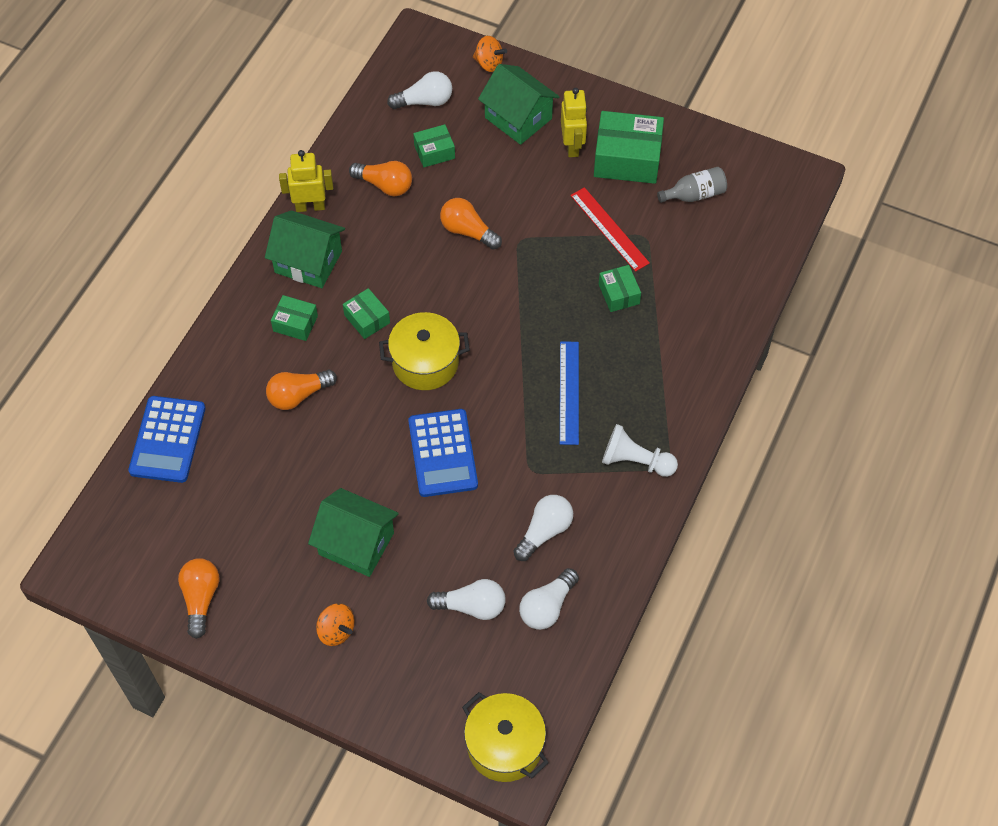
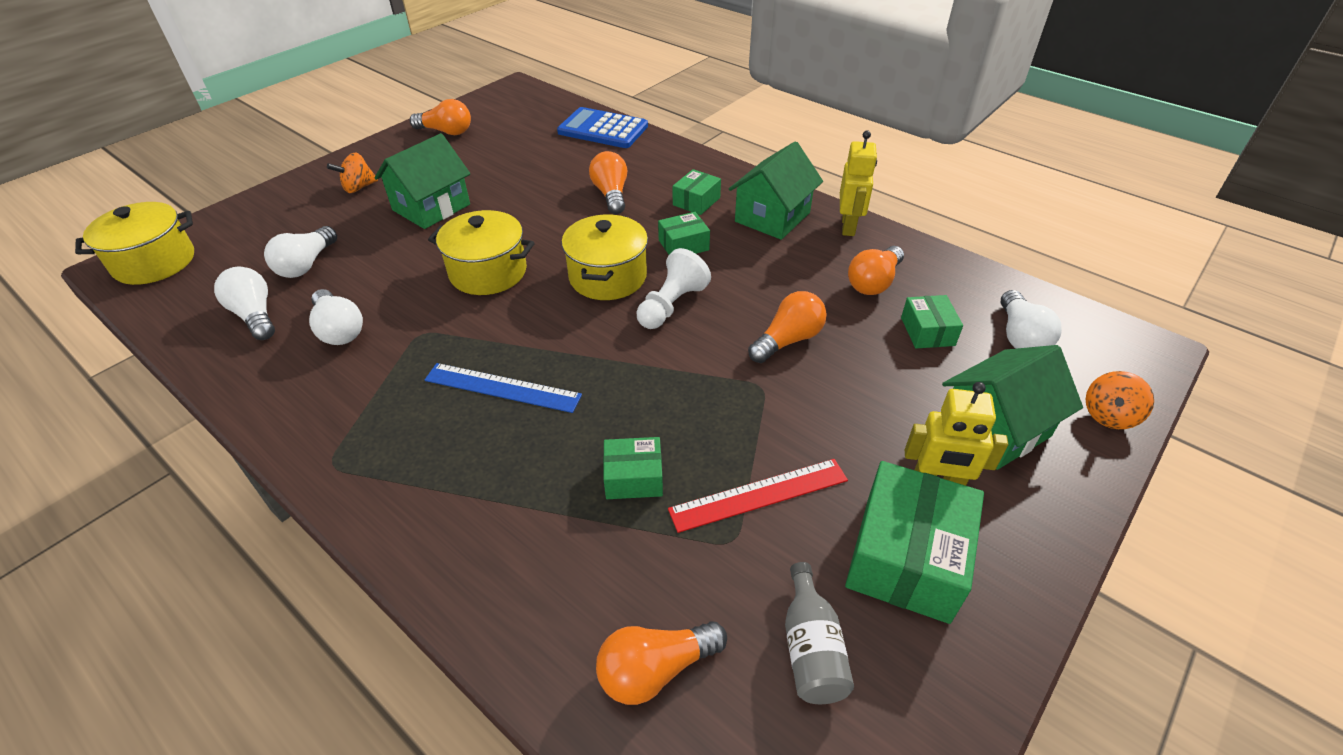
camera: 105 degrees right, 15 degrees down
blue calculator [408,409,478,497] -> yellow pot [428,210,534,295]
white pawn [602,424,678,477] -> white pawn moved to [637,248,711,329]
none -> orange light bulb [596,621,727,705]

